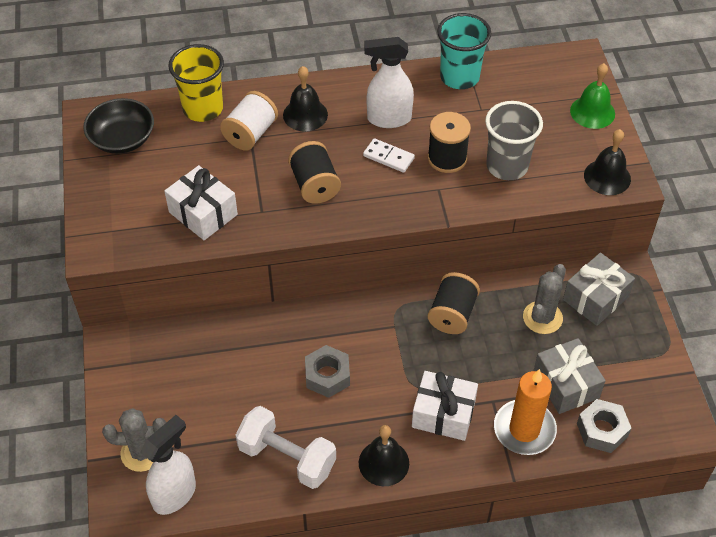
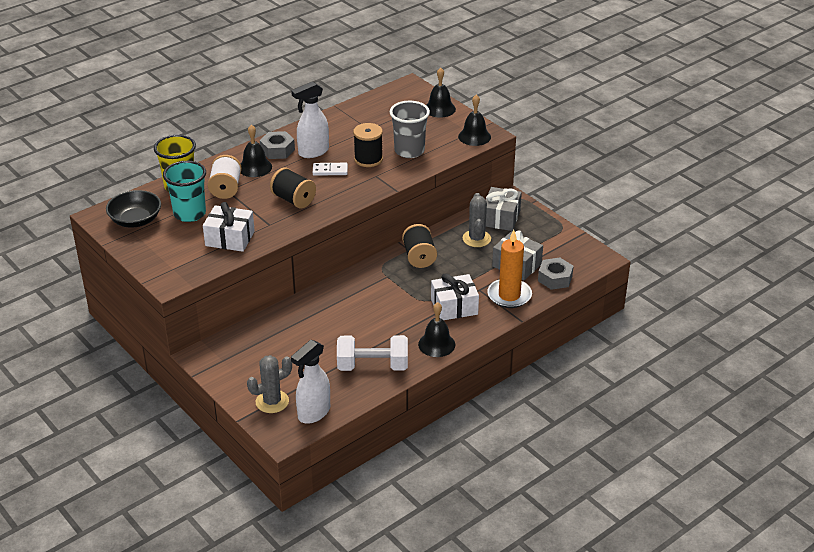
camera: 30 degrees left, 15 degrees down
white spray bottle [140,415,196,515] -> white spray bottle turned 150 degrees counterclockwise [291,340,330,424]
grey nut [305,345,350,398] -> grey nut moved to [260,131,295,159]
turquoise cup [437,13,491,89] -> turquoise cup moved to [163,161,206,222]
green bell [570,63,615,129] -> black bell [426,67,456,118]

